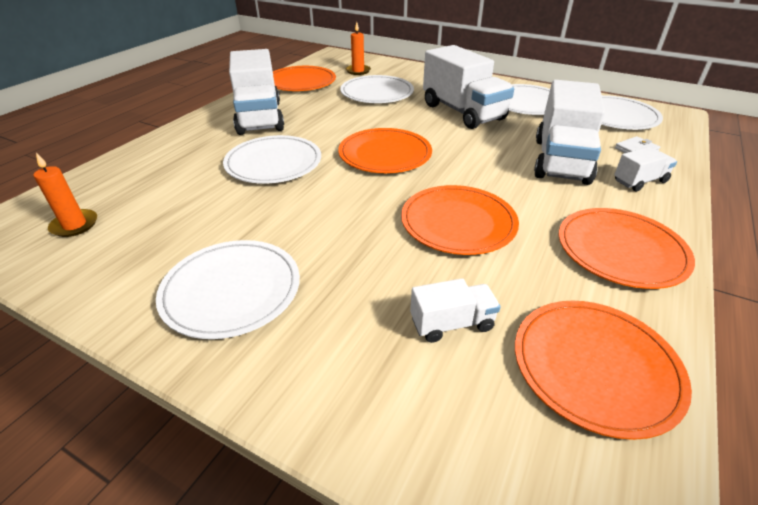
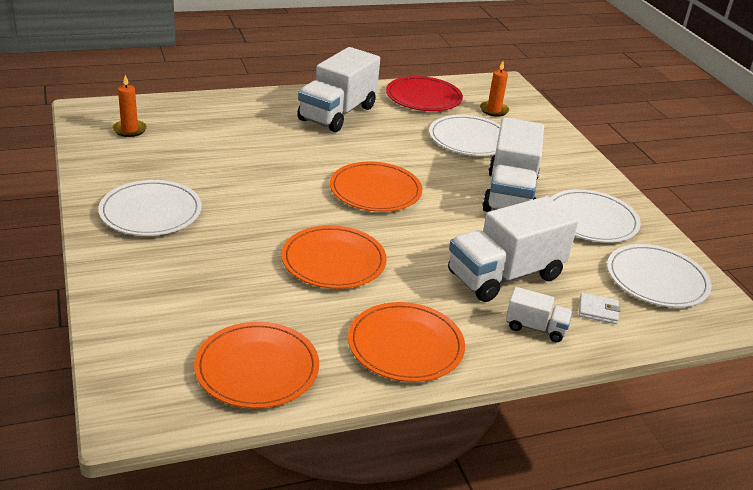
camera: 40 degrees right, 5 degrees down
white plate [223,135,321,184] -> none
orange plate [273,66,336,91] -> red plate [386,76,463,111]
white truck [410,278,501,343] -> none

